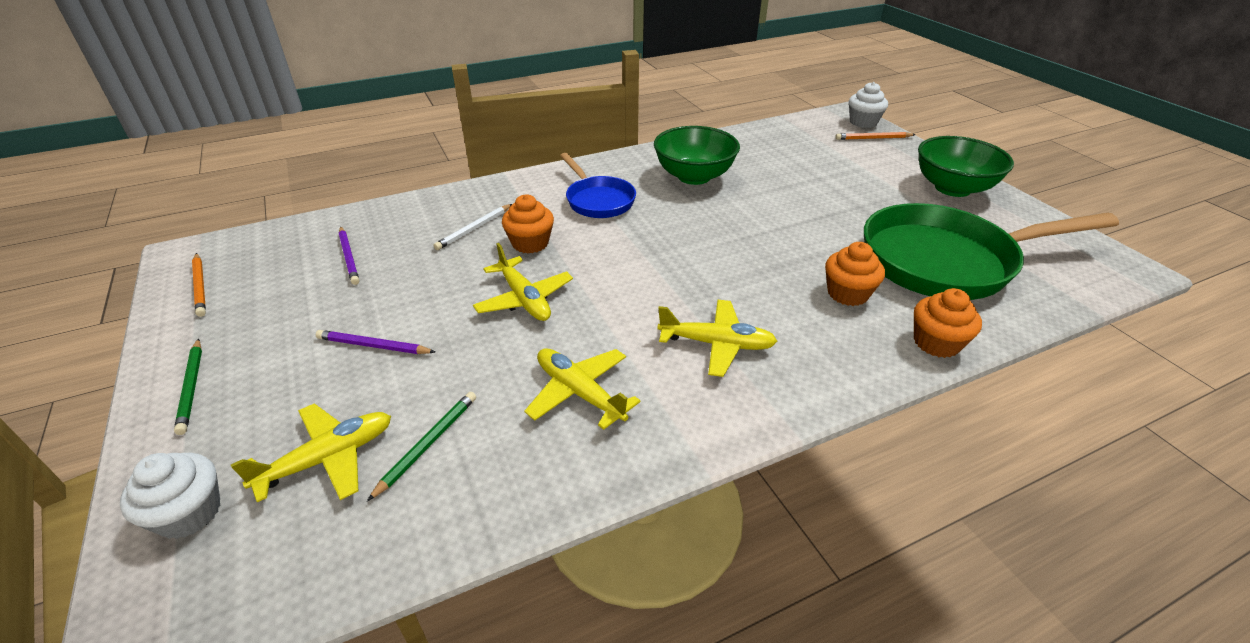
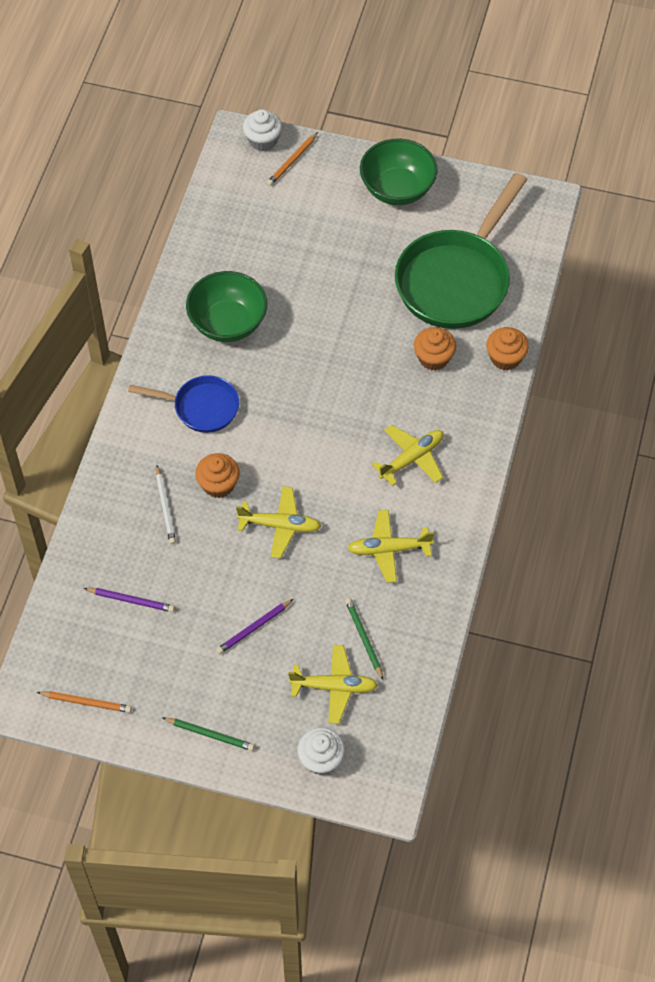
camera: 50 degrees left, 20 degrees up
yellow plane [231,403,391,502] -> yellow plane turned 90 degrees clockwise [288,645,378,724]

